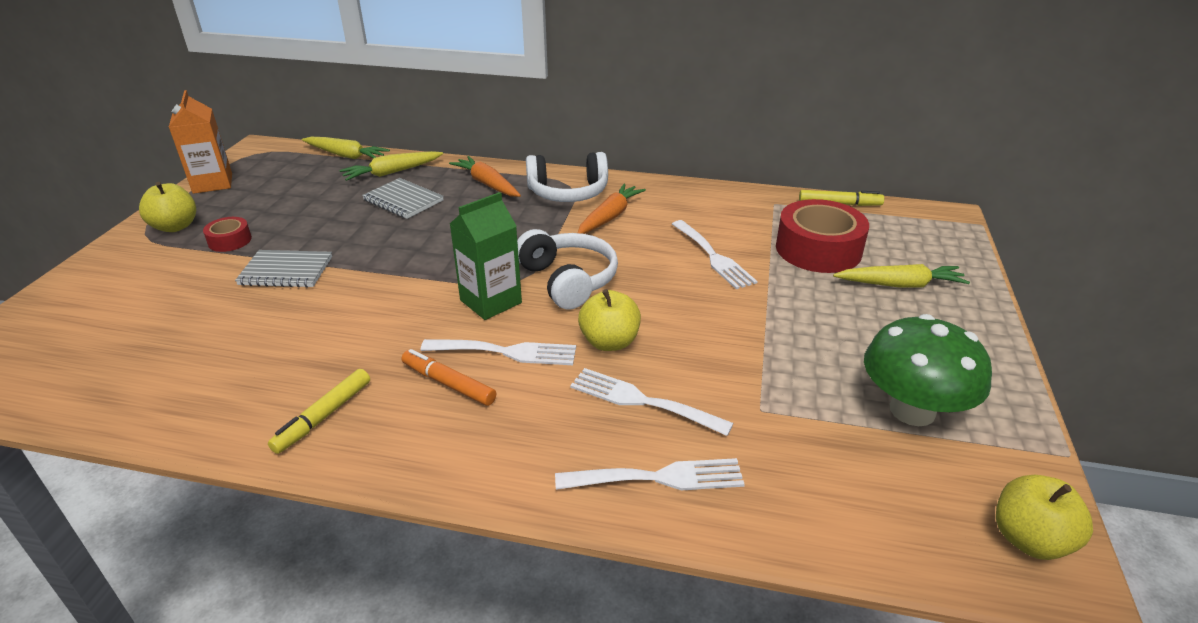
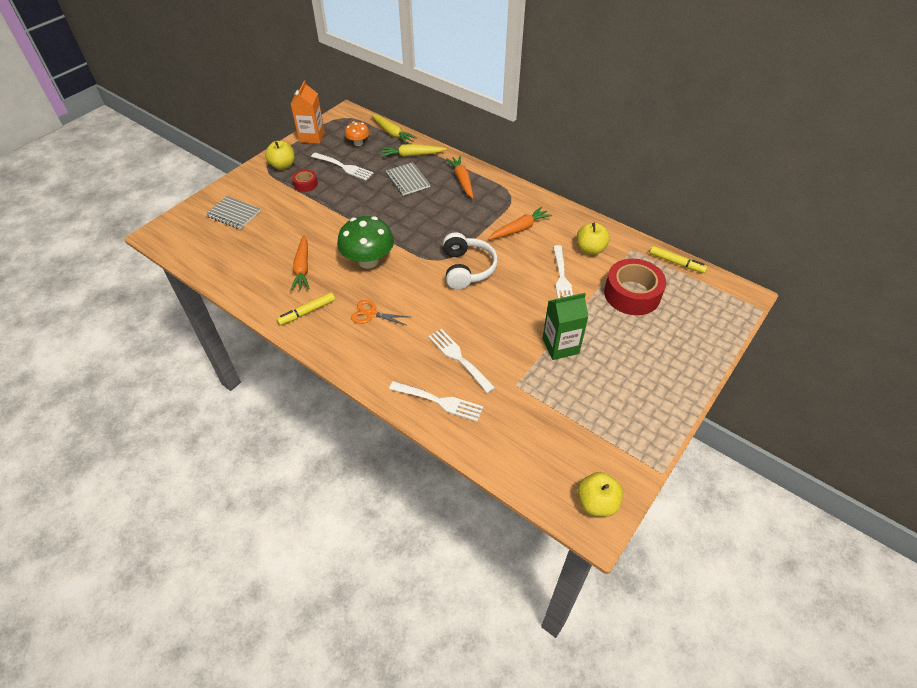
camera: 25 degrees right, 15 degrees up
grey notebook [235,250,332,288] -> grey notebook moved to [206,196,260,229]
orange marker [402,349,496,406] -> orange scissors [351,300,410,326]
white fork [421,339,576,365] -> white fork moved to [311,152,374,180]
green carton [450,192,522,320] -> green carton moved to [542,293,589,360]
white headphones [526,152,608,202] -> none
yellow apple [578,289,641,351] -> yellow apple moved to [577,223,610,255]
yellow carrot [833,264,970,288] -> none
green mushroom [864,314,992,426] -> green mushroom moved to [337,216,394,269]
none -> orange carrot [291,235,310,291]
none -> orange mushroom [345,121,370,146]

